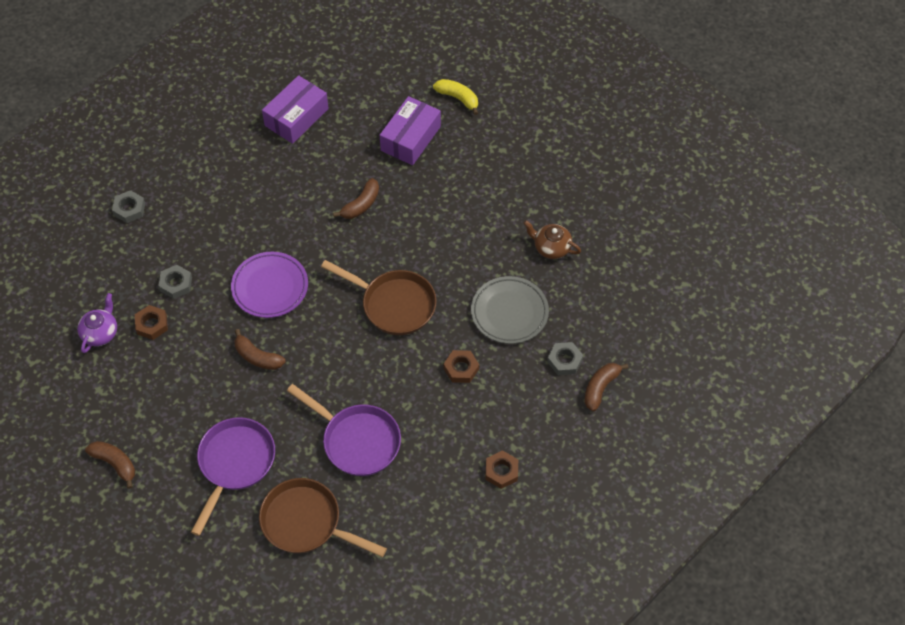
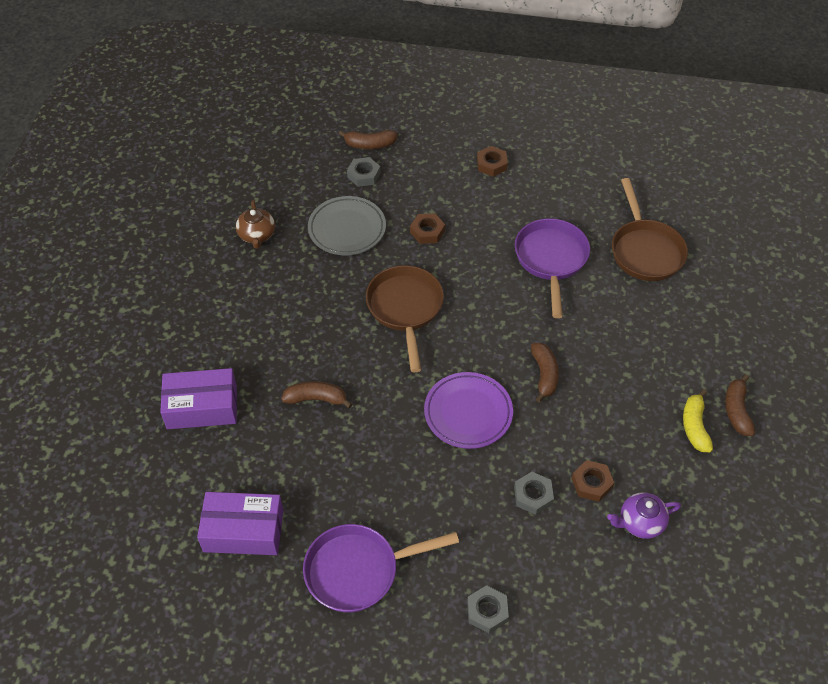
camera: 125 degrees left, 5 degrees down
purple pan [191,417,275,536] -> purple pan moved to [303,524,459,613]
yellow banana [433,79,478,115] -> yellow banana moved to [683,389,713,452]

